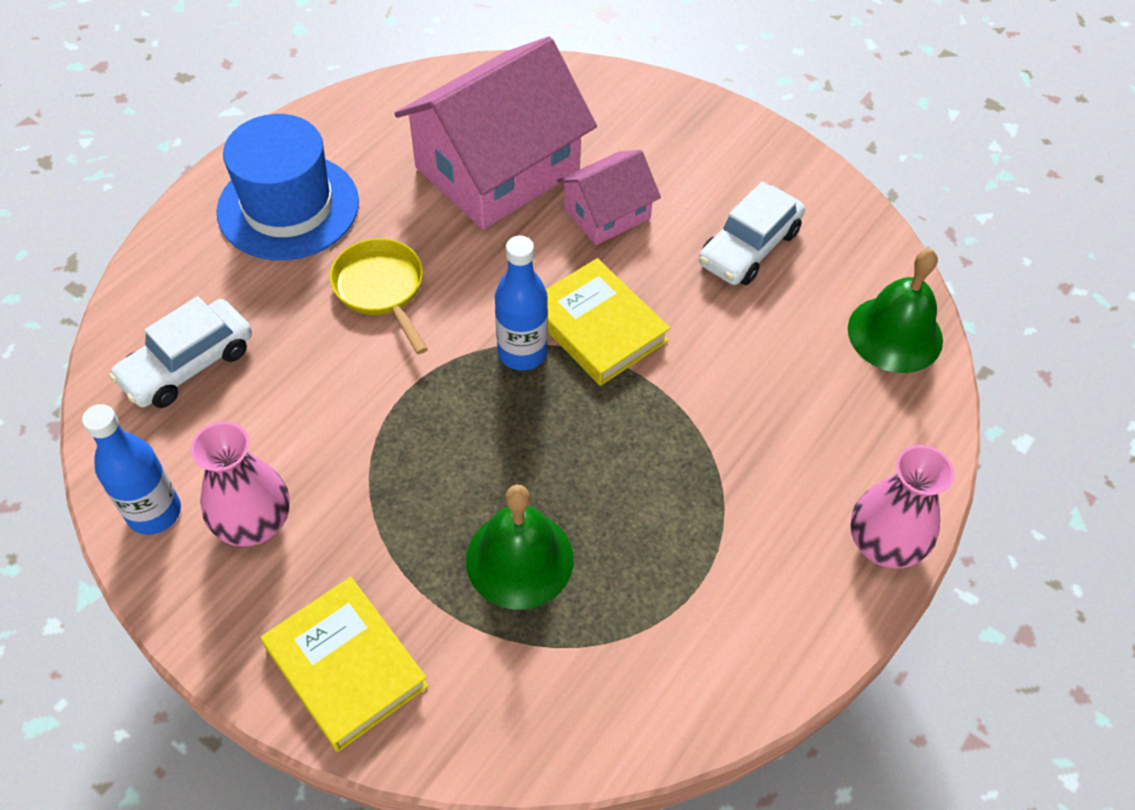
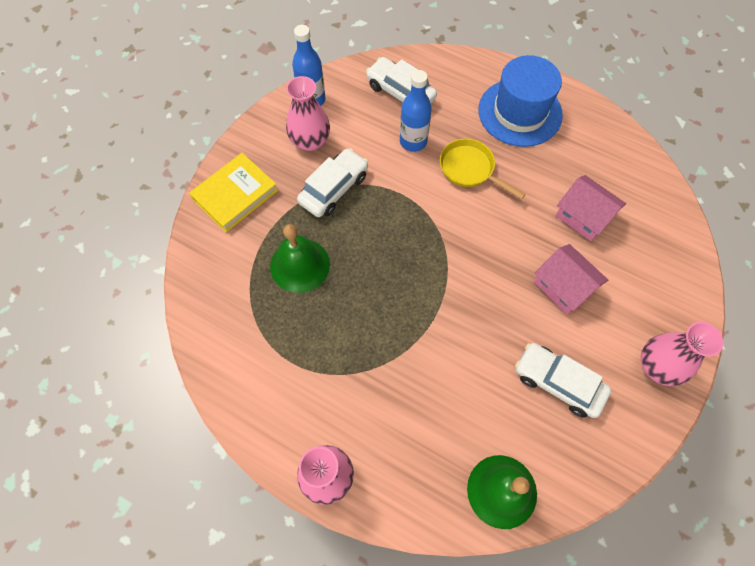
camera: 85 degrees right, 10 degrees up
yellow pan [330,238,428,354] -> yellow pan turned 105 degrees counterclockwise [440,139,526,199]
pink house [394,36,597,230] -> pink house [556,175,626,241], size x0.52
blue bottle [495,236,548,371] -> blue bottle moved to [400,70,432,152]
yellow book [546,258,670,386] -> none
none -> white car [297,148,368,217]
none -> pink vase [641,322,723,386]

